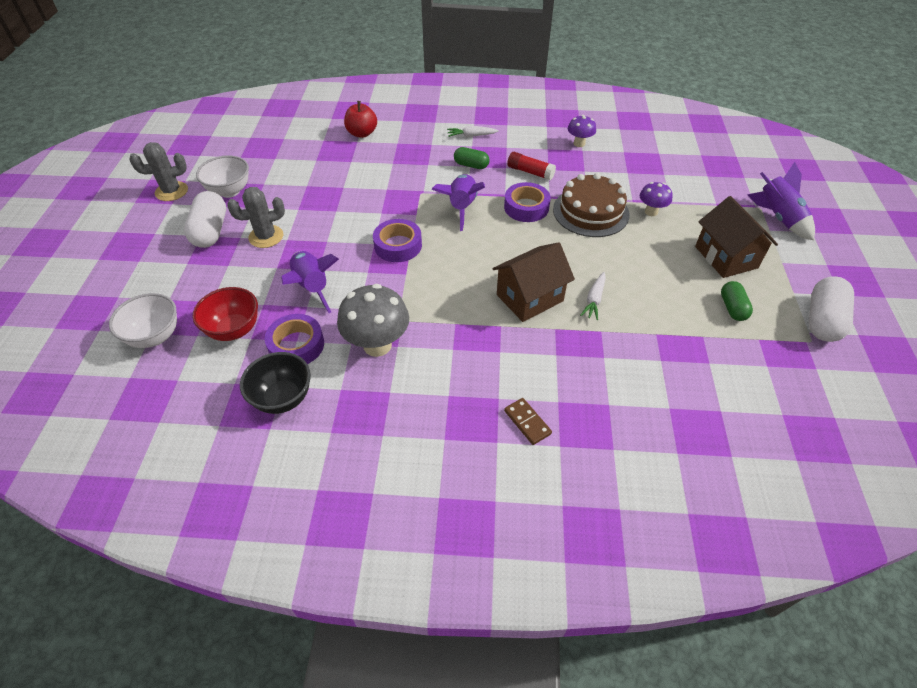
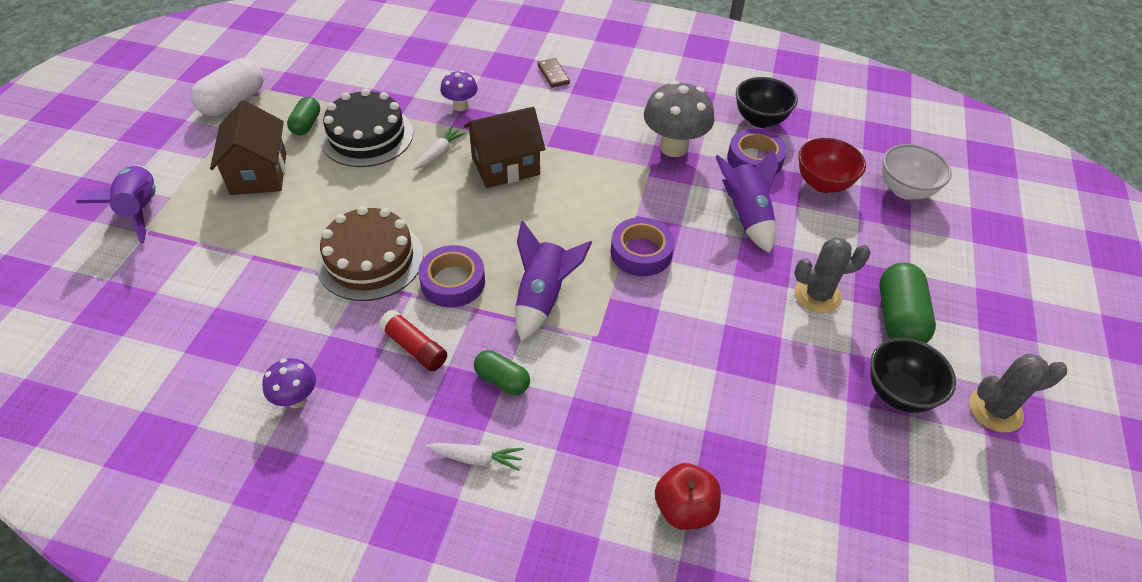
camera: 170 degrees left, 0 degrees up
white capsule [184,191,226,248] -> green capsule [879,263,936,343]
white bowl [196,156,249,198] -> black bowl [870,338,956,413]
purple mushroom [640,182,673,216] -> purple mushroom moved to [440,70,478,111]
none -> black cake [320,88,413,167]

